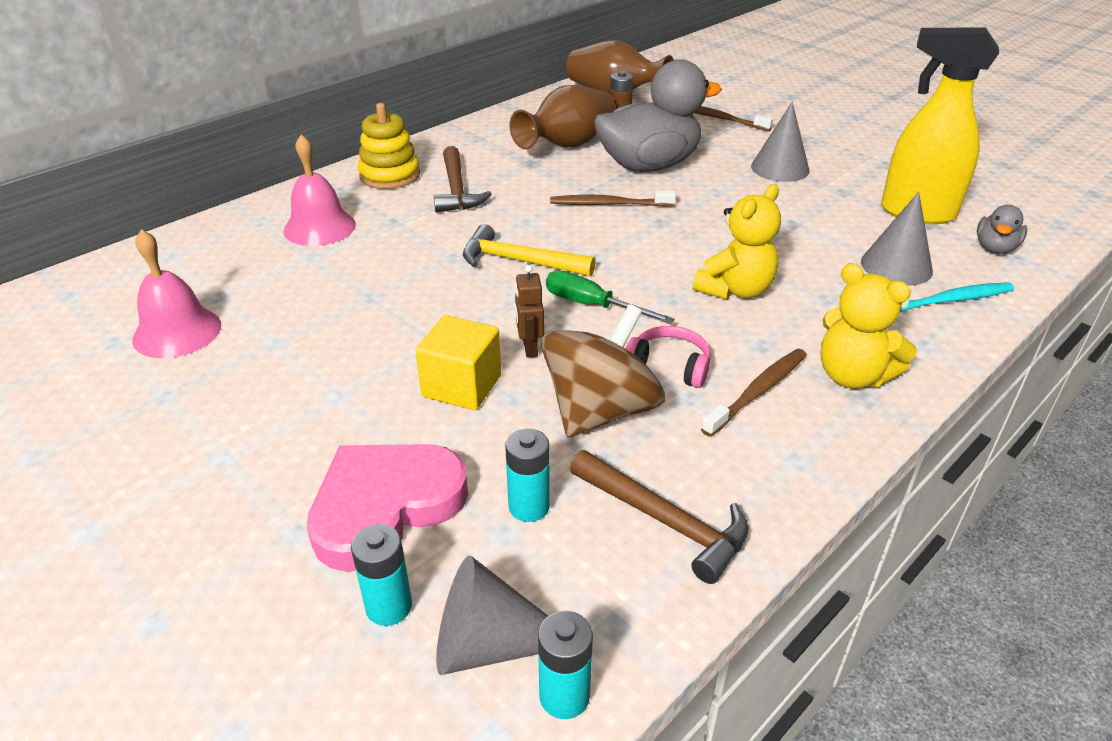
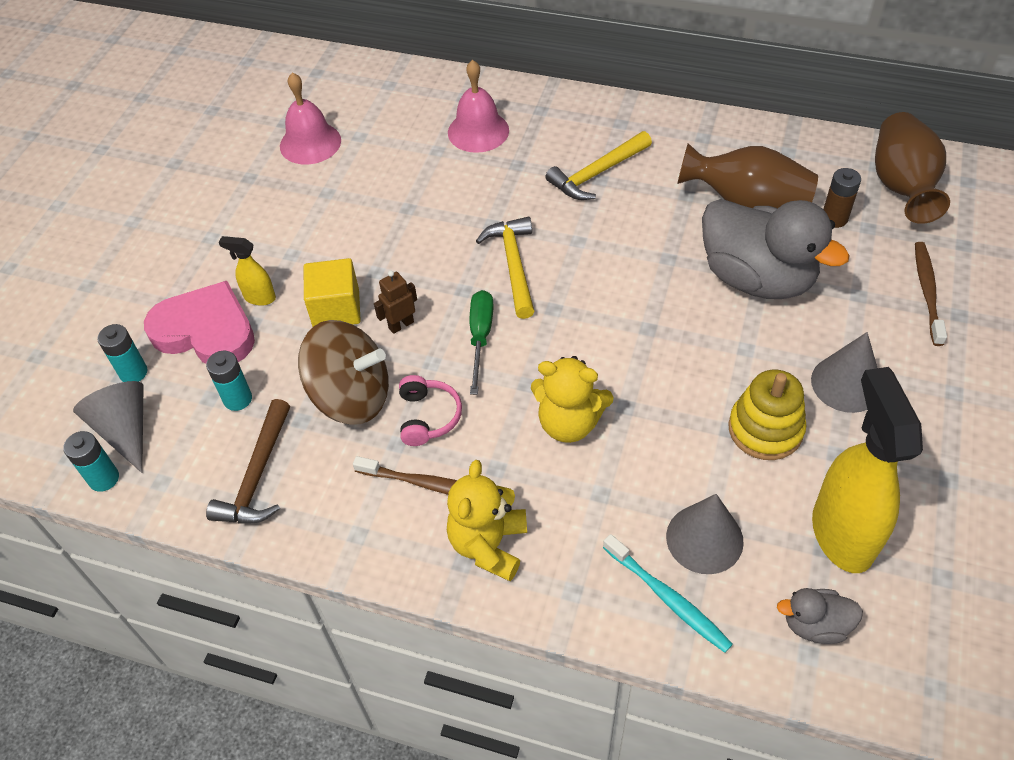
camera: 65 degrees right, 15 degrees up
yellow stacking toy [358,103,420,189] -> yellow stacking toy moved to [728,370,806,460]
brown hammer [434,146,492,213] -> yellow hammer [545,131,652,200]
brown toothbrush [550,190,676,207] -> none
none -> yellow spray bottle [219,236,276,306]

